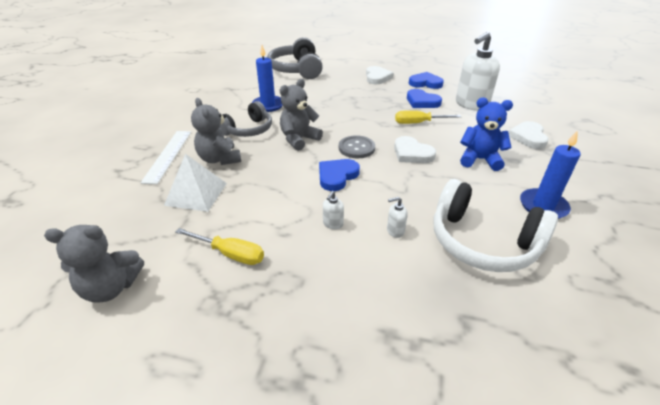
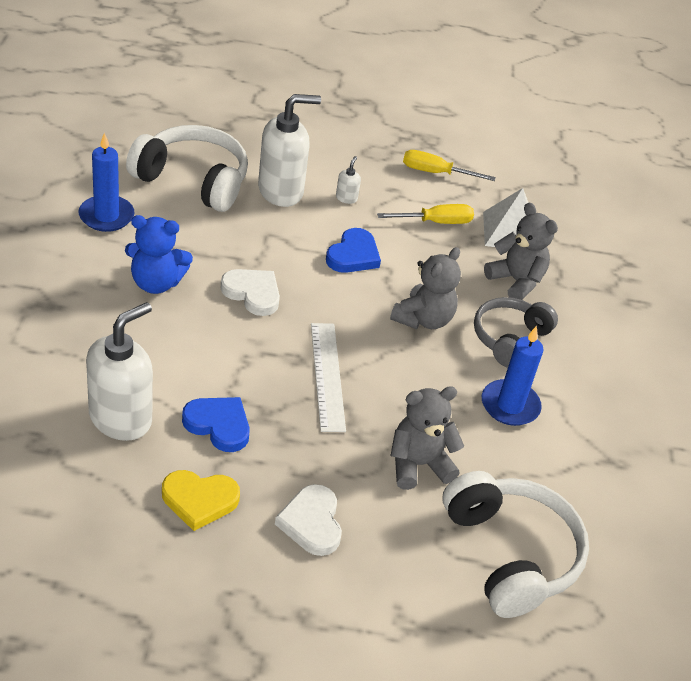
camera: 165 degrees right, 5 degrees up
grey teddy bear [44,225,144,302] -> grey teddy bear moved to [391,386,464,490]
white ruler [141,131,191,184] -> white ruler moved to [311,323,346,432]
grey headphones [267,37,323,79] -> white headphones [442,471,589,618]
grey button [339,135,375,158] -> none
white soap dispenser [387,197,408,238] -> white soap dispenser [258,94,321,207], size x2.47
yellow screwdriver [395,110,461,124] -> yellow screwdriver moved to [377,204,474,224]
blue heart [409,72,444,89] -> yellow heart [162,470,240,531]
white heart [509,121,549,149] -> none

